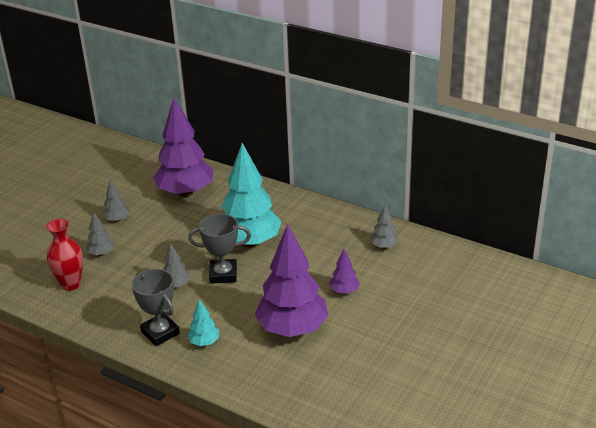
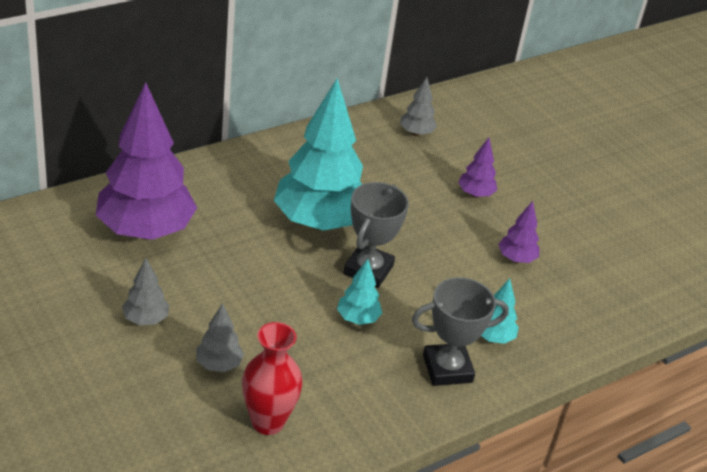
camera: 70 degrees left, 5 degrees up
grey tree [163,243,191,288] -> turquoise tree [337,259,382,325]
purple tree [255,223,328,337] -> purple tree [498,201,540,263], size x0.44

